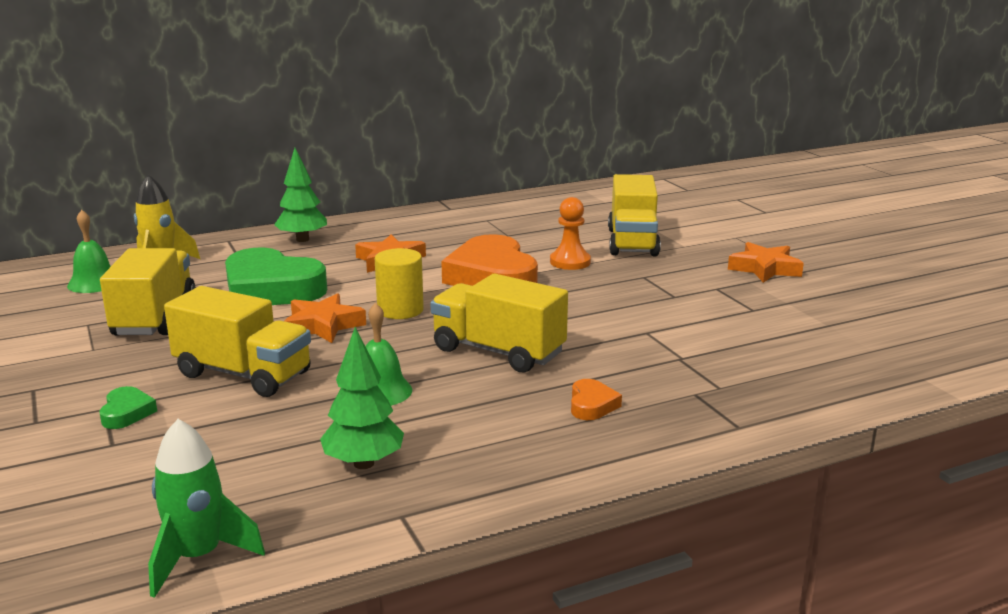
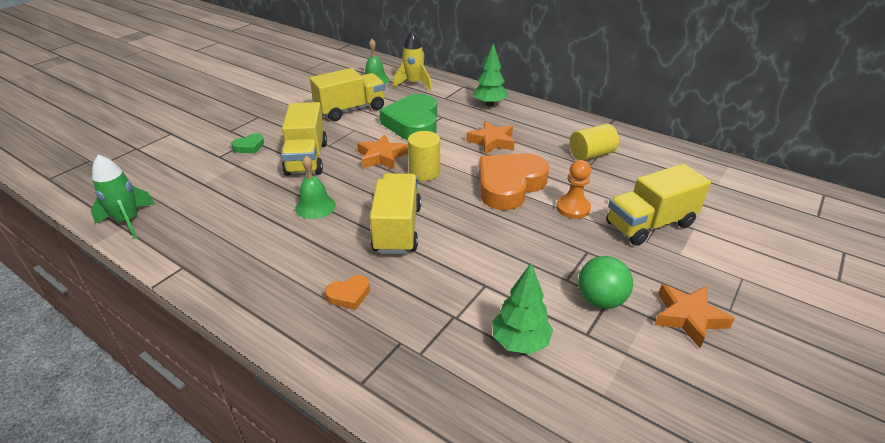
camera: 60 degrees right, 15 degrees up
green tree [320,327,404,469] -> green tree moved to [492,263,553,354]
none -> yellow cylinder [570,124,619,160]
none -> green ball [578,256,633,309]

